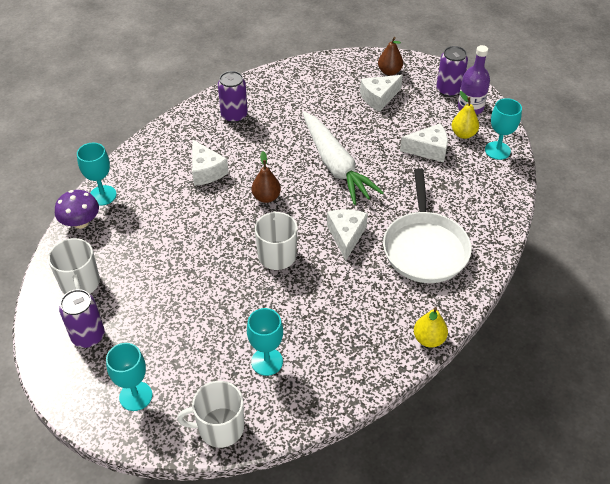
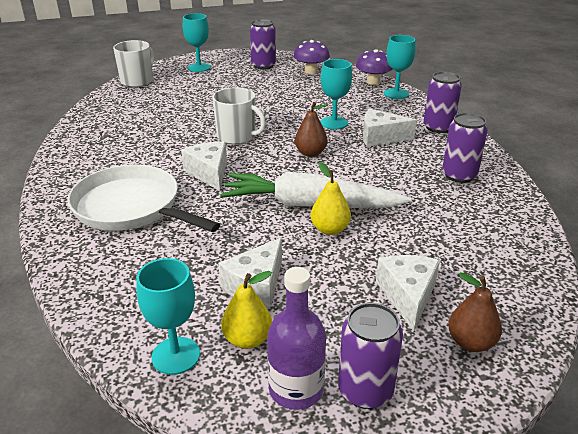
camera: 125 degrees right, 15 degrees down
white mug [48,238,100,294] -> purple mushroom [294,40,330,74]
turquoise goblet [247,308,283,376] -> turquoise goblet moved to [321,59,352,129]
white cheese [327,209,368,260] -> white cheese turned 150 degrees counterclockwise [181,141,227,191]
yellow pear [414,307,448,348] -> yellow pear moved to [311,162,351,235]
none -> purple can [423,72,462,133]

